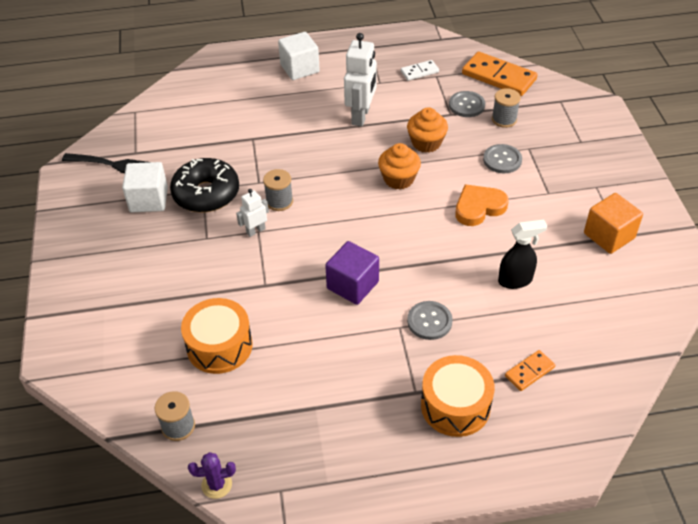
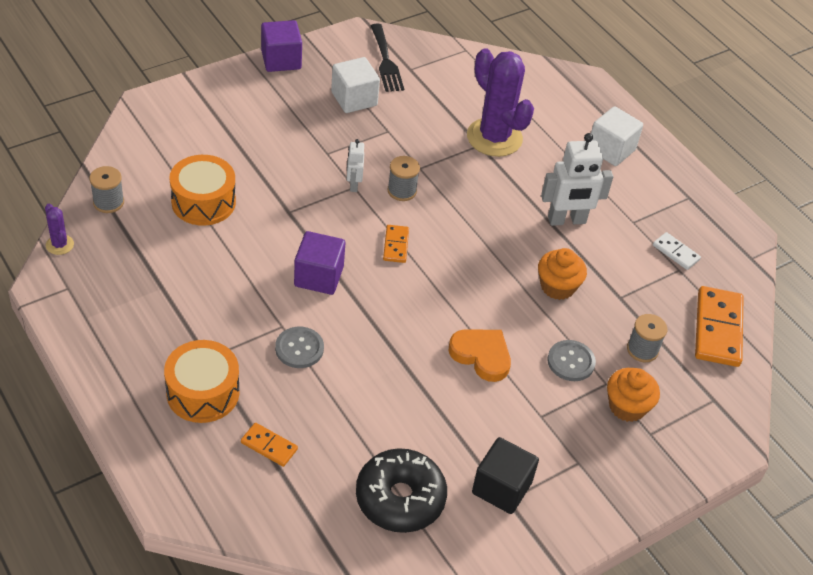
camera: 60 degrees right, 0 degrees up
black donut [170,158,239,213] -> black donut moved to [356,448,447,533]
white robot [236,189,269,237] -> white robot turned 120 degrees counterclockwise [347,139,364,192]
orange cupcake [378,143,421,190] -> orange cupcake moved to [607,368,660,422]
grey button [449,91,485,117] -> none
black spray bottle [498,220,547,289] -> none
orange cube [584,193,643,254] -> black cube [472,437,539,514]
none -> purple cube [261,20,302,72]
none -> orange domino [383,225,409,263]
none -> purple cactus [467,48,534,157]

